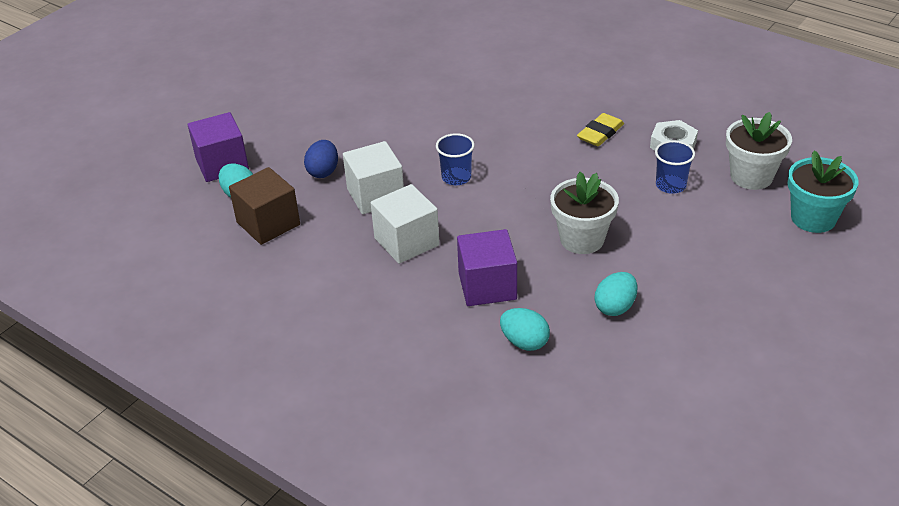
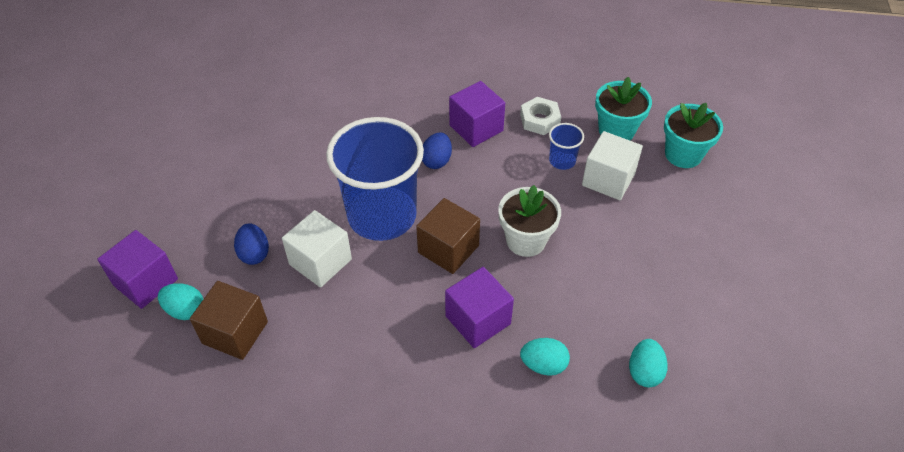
camera: 30 degrees left, 10 degrees up
white cube [371,184,440,264] -> white cube moved to [582,131,643,200]
blue cup [436,133,475,185] -> blue cup [326,117,424,241], size x2.44
yellow eraser [577,113,624,146] -> purple cube [449,81,505,147]
turquoise egg [595,272,637,316] -> turquoise egg moved to [629,339,668,387]
white flower pot [726,112,792,190] -> turquoise flower pot [595,77,652,140]
none -> brown cube [416,198,480,274]
none -> blue egg [422,132,452,169]

